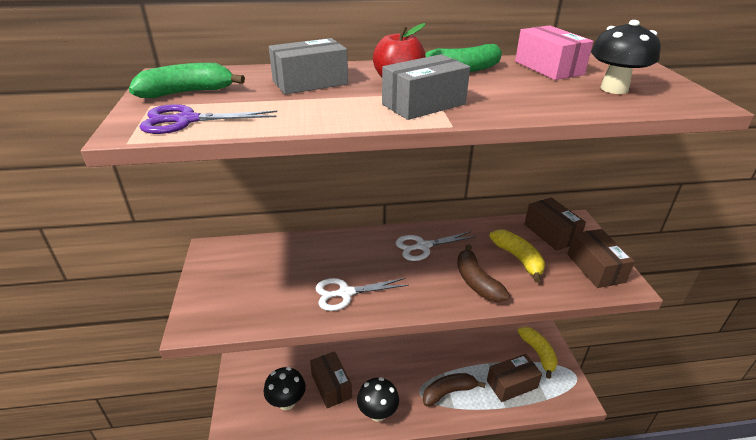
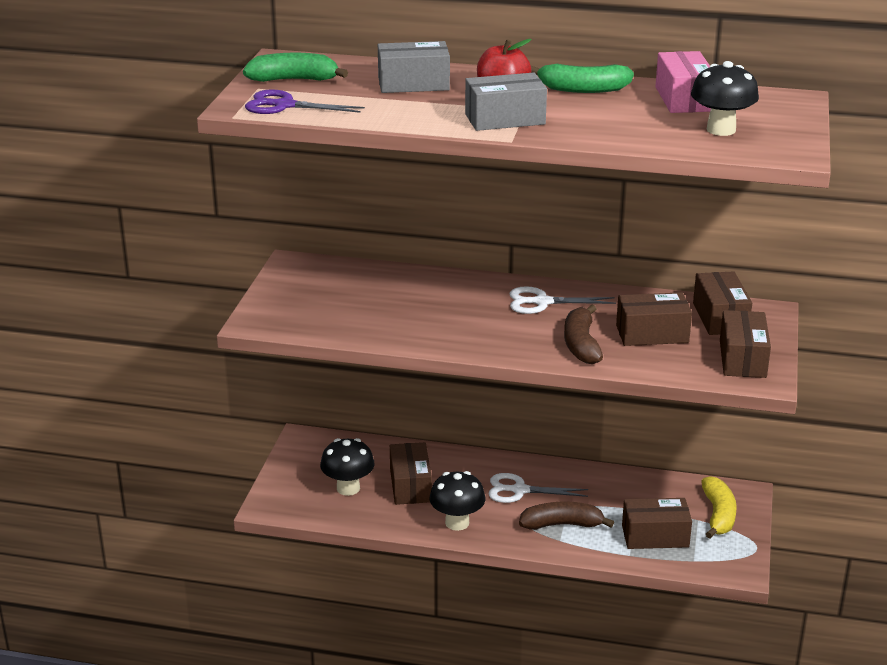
camera: 20 degrees right, 5 degrees down
white scissors [315,278,409,311] -> white scissors moved to [488,473,588,503]
yellow banana [489,229,545,283] -> brown box [616,292,692,346]

